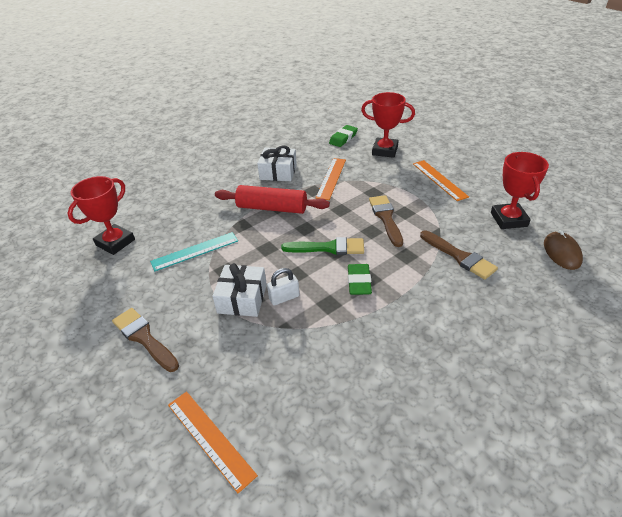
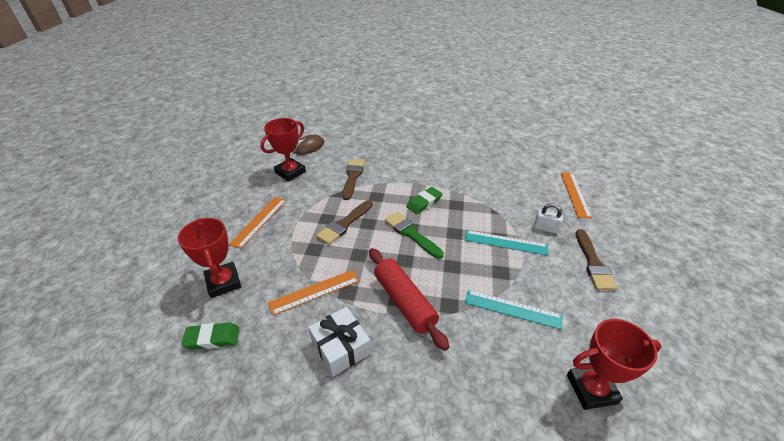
camera: 135 degrees left, 0 degrees up
white gift [212,263,267,317] -> turquoise ruler [465,230,548,256]
white padlock [267,268,300,306] -> white padlock moved to [534,203,563,234]

